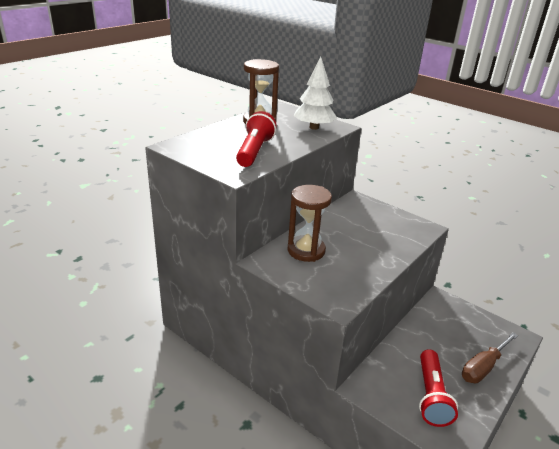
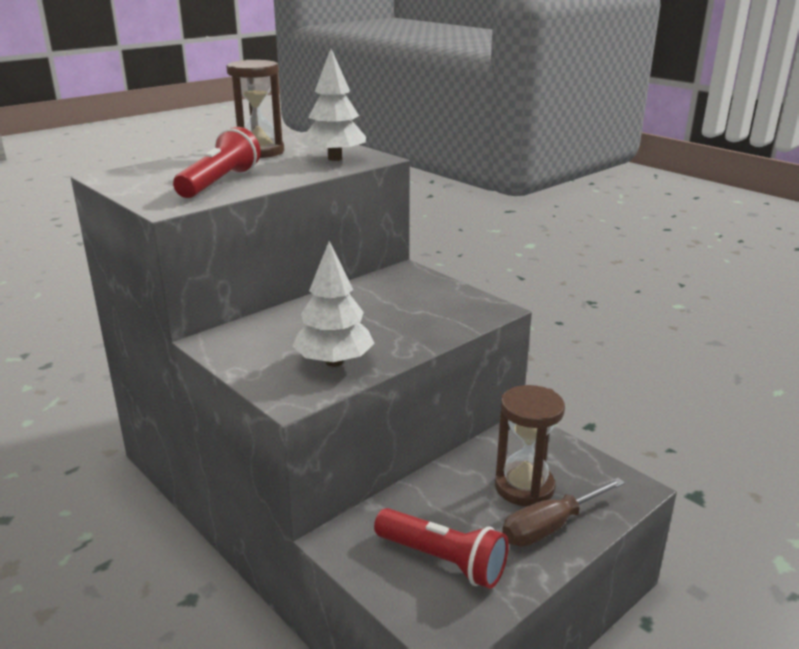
camera: 10 degrees right, 5 degrees down
brown hourglass [288,185,332,262] -> brown hourglass moved to [495,385,565,506]
red flashlight [419,349,458,427] -> red flashlight turned 75 degrees counterclockwise [374,508,509,589]
none -> white tree [292,241,375,367]

